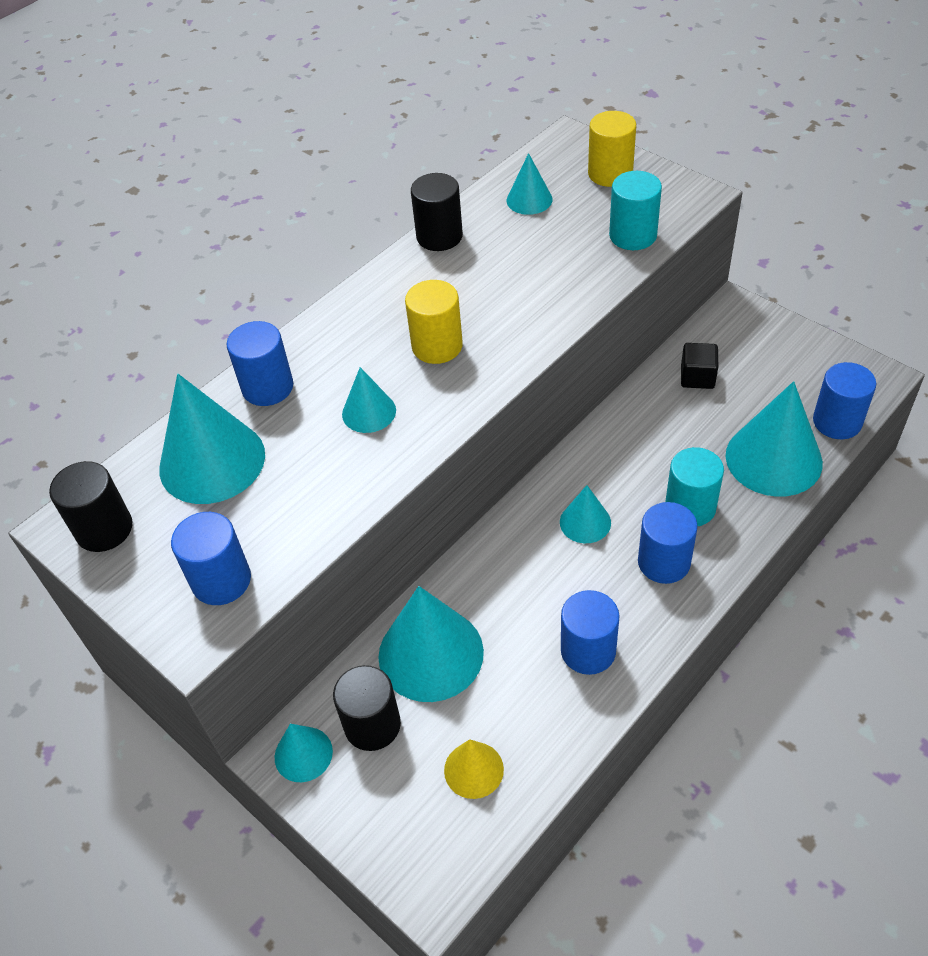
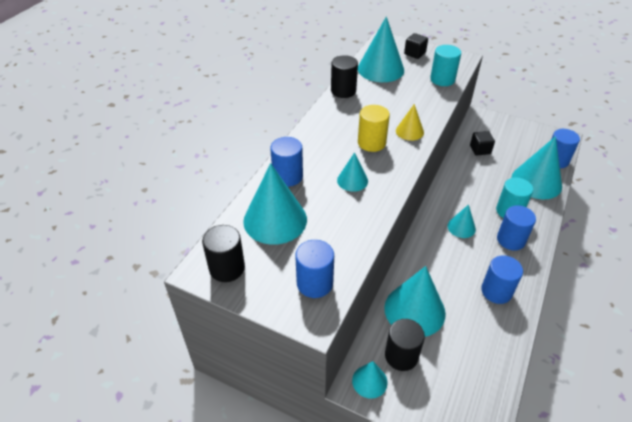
camera: 20 degrees left, 5 degrees down
yellow cone [444,739,504,799] -> yellow cone moved to [396,104,424,141]
turquoise cone [507,153,553,215] -> turquoise cone [358,17,404,82], size x1.91
yellow cylinder [588,111,636,187] -> black cube [404,33,428,59]

